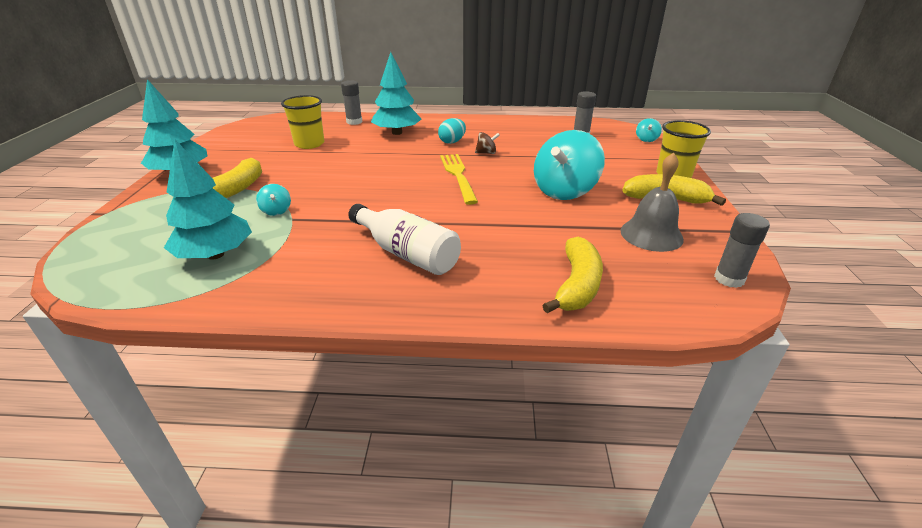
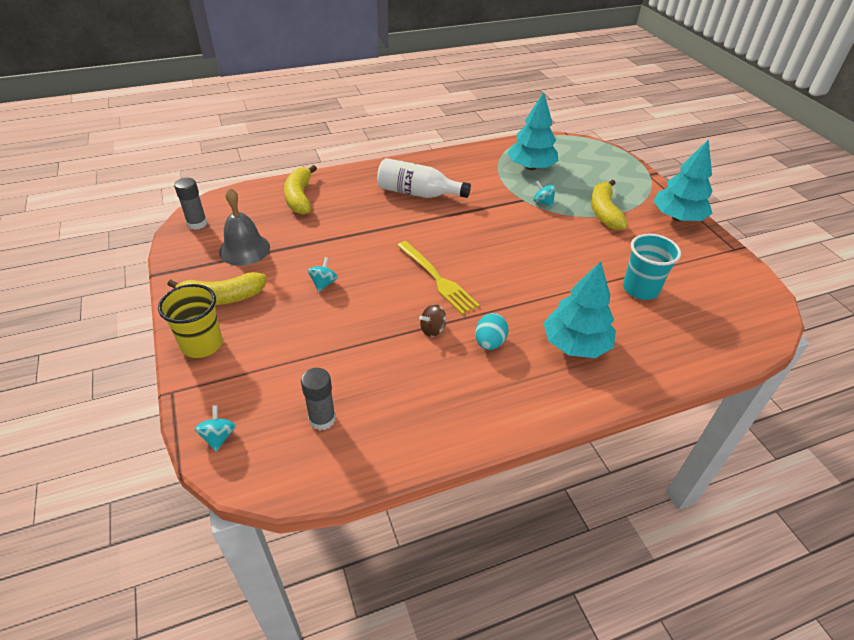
camera: 155 degrees right, 10 degrees up
yellow cup [281,95,324,149] -> turquoise cup [623,234,681,300]
grey glue stick [341,80,362,125] -> none
turquoise spinning top [534,130,605,200] -> turquoise spinning top [308,257,338,292], size x0.43

